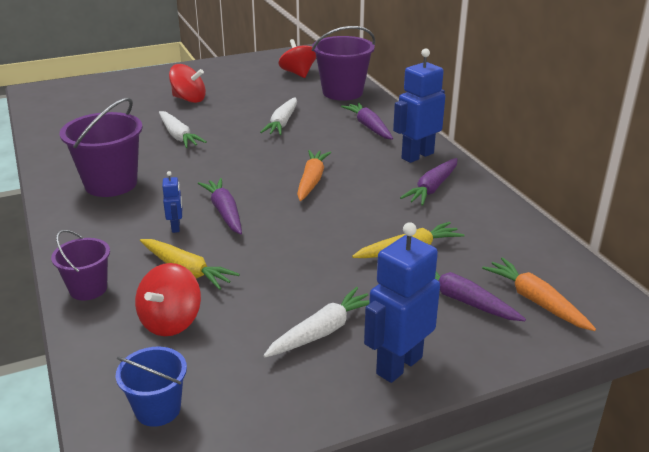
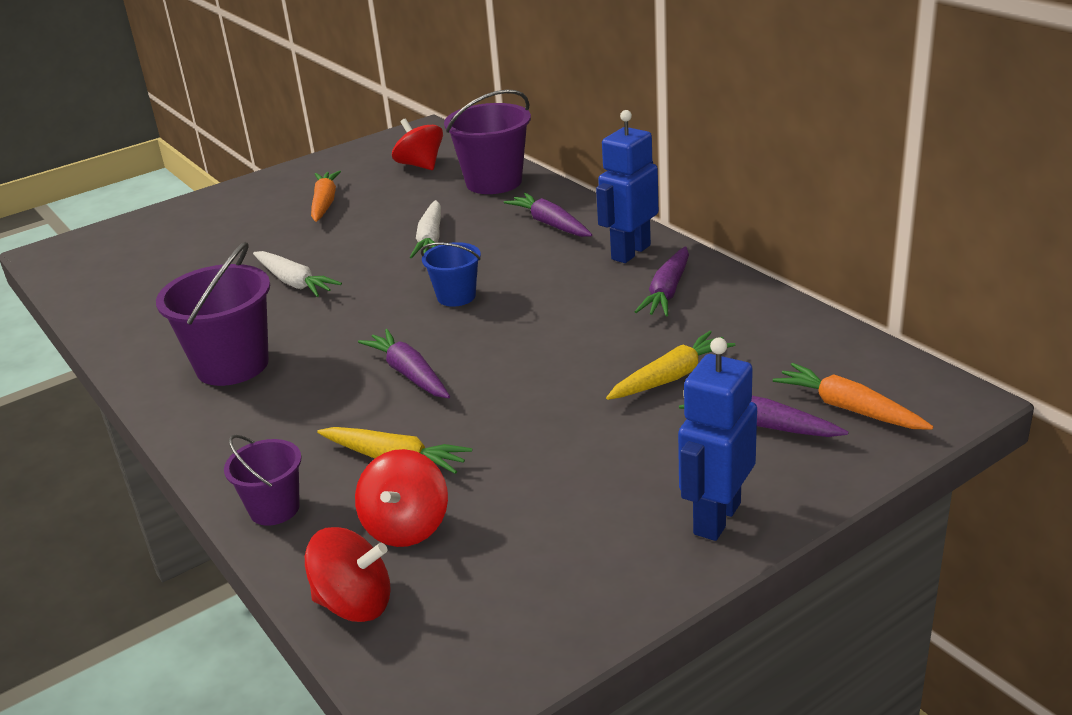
camera: 10 degrees left, 0 degrees up
blue bucket [116,347,187,427] -> blue bucket moved to [421,242,481,307]
blue robot [162,171,182,233] -> none
red spinning top [169,64,206,103] -> red spinning top moved to [305,527,391,622]
white carrot [263,287,370,357] -> none
orange carrot [297,150,331,201] -> orange carrot moved to [311,171,341,222]

